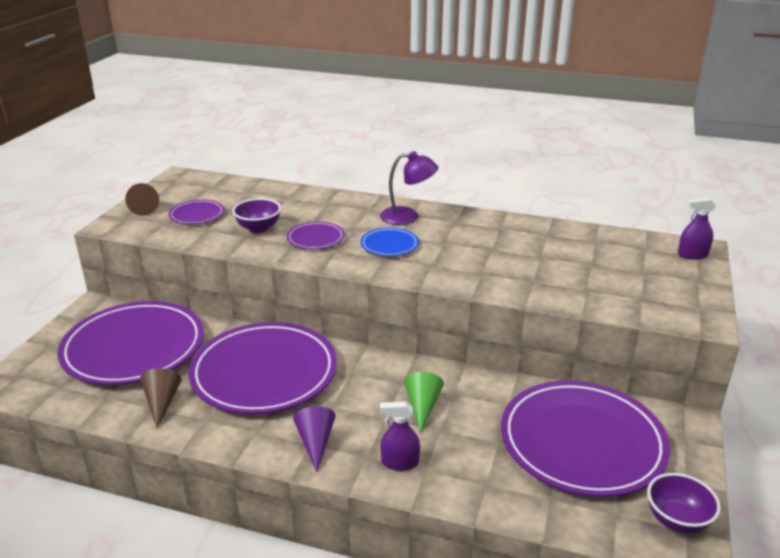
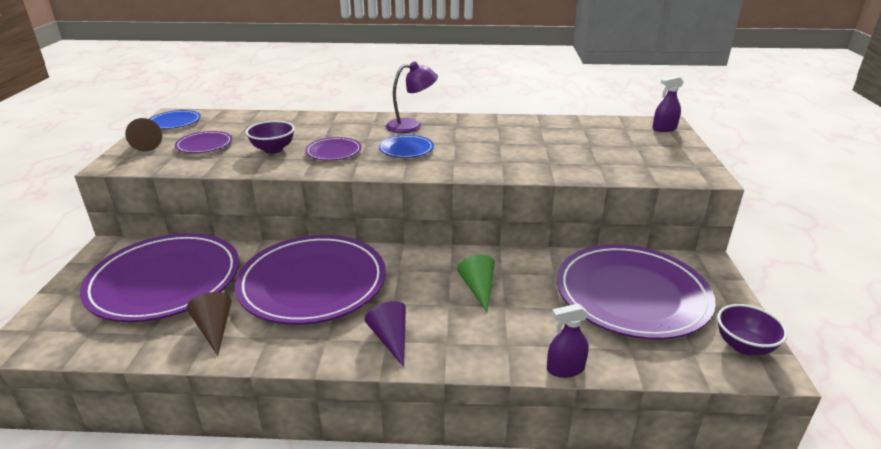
camera: 15 degrees left, 0 degrees up
purple spray bottle [380,401,420,471] -> purple spray bottle moved to [547,303,589,378]
none -> blue plate [150,110,201,129]

